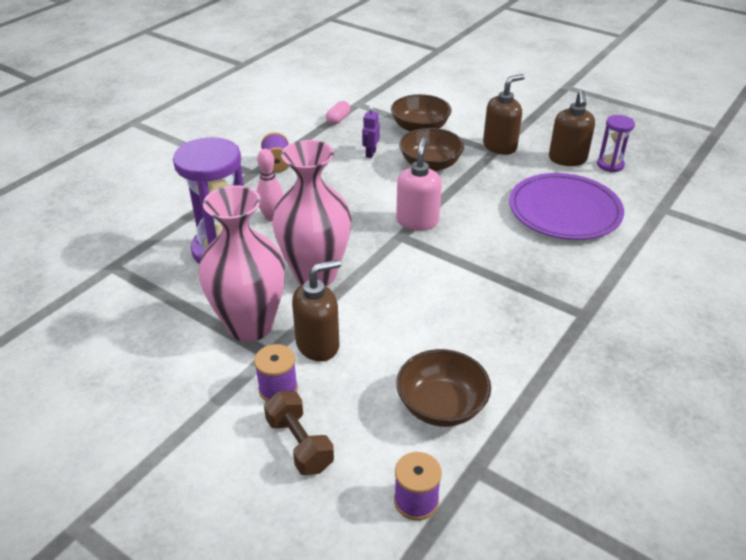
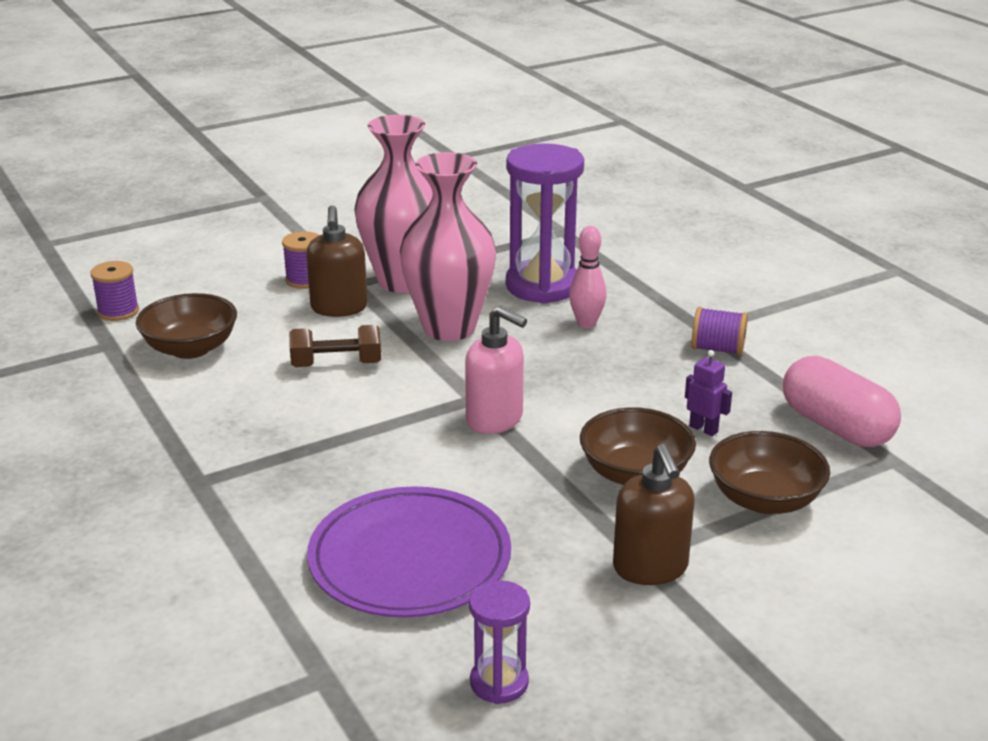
camera: 115 degrees right, 10 degrees down
brown dumbbell [264,391,334,475] -> brown dumbbell moved to [289,325,381,367]
pink capsule [326,101,350,125] -> pink capsule [783,356,901,447], size x2.10
brown soap dispenser [549,90,595,166] -> none

